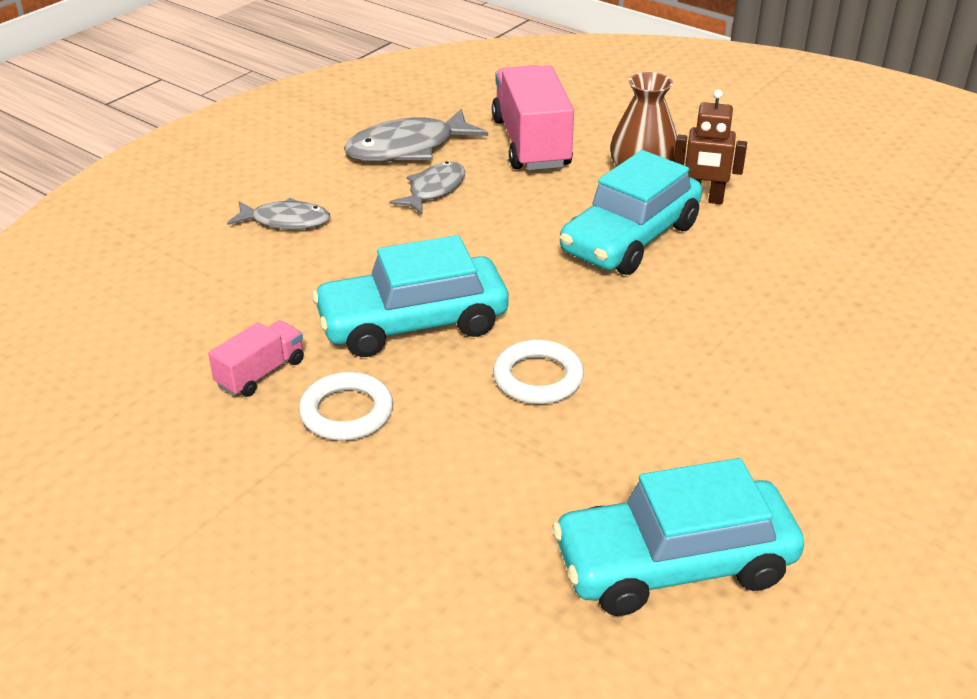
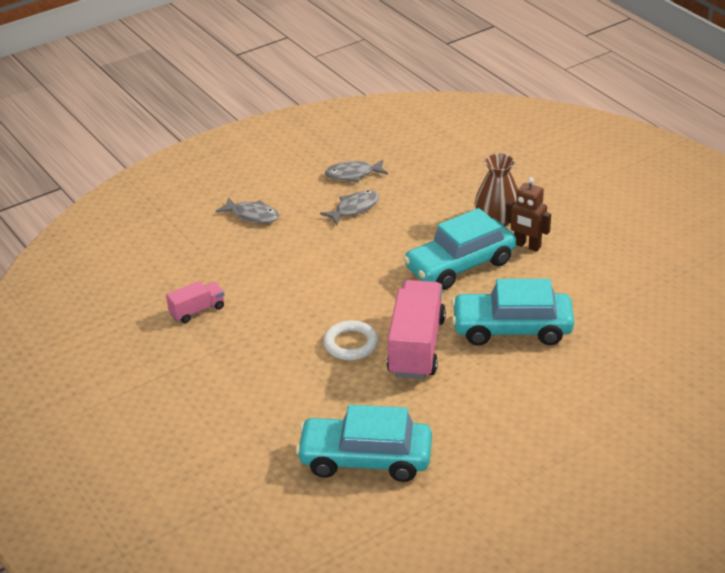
camera: 20 degrees right, 0 degrees up
white ring [299,372,393,440] -> none
turquoise car [312,235,509,357] -> turquoise car moved to [451,279,574,346]
grey fish [344,109,488,162] -> grey fish [325,160,388,183], size x0.63
pink truck [492,65,574,170] -> pink truck moved to [387,280,446,379]

